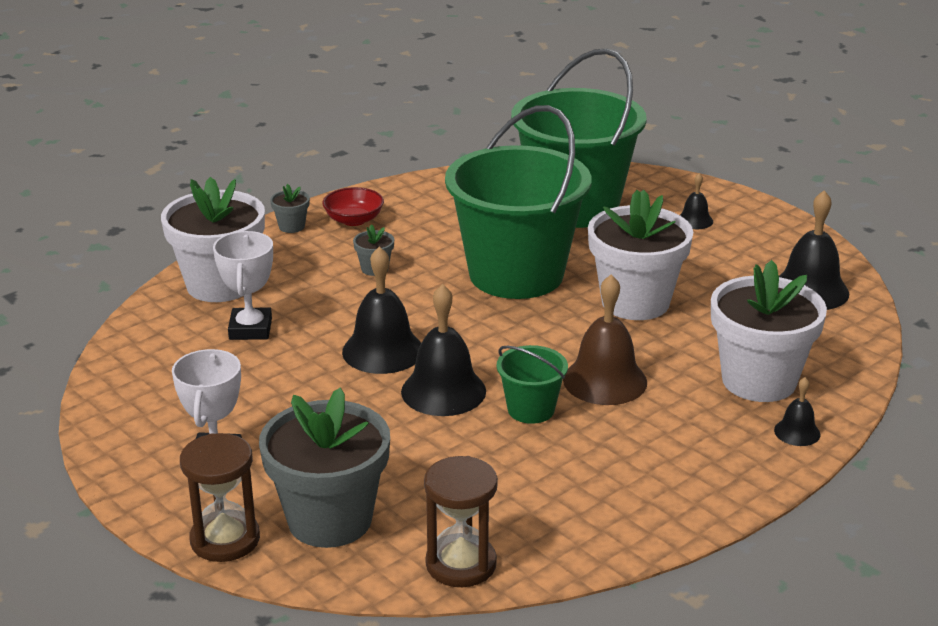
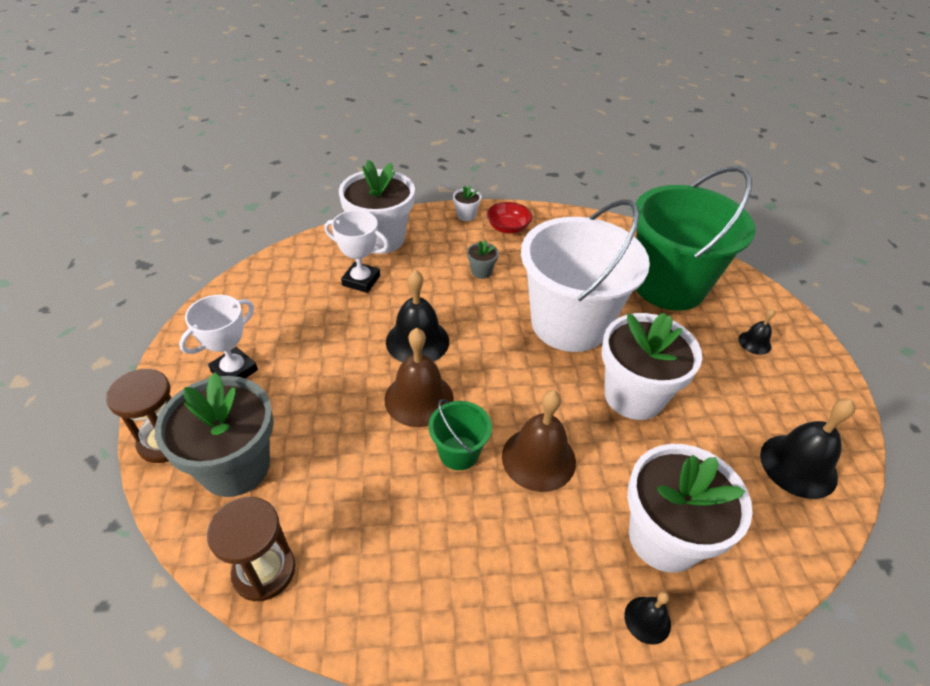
camera: 35 degrees right, 15 degrees up
white trophy [213,231,273,340] -> white trophy turned 75 degrees clockwise [324,210,389,293]
grey flower pot [270,184,310,233] -> white flower pot [453,185,481,221]
black bell [401,284,486,416] -> brown bell [385,328,454,427]
green bucket [445,105,592,299] -> white bucket [521,199,650,352]

